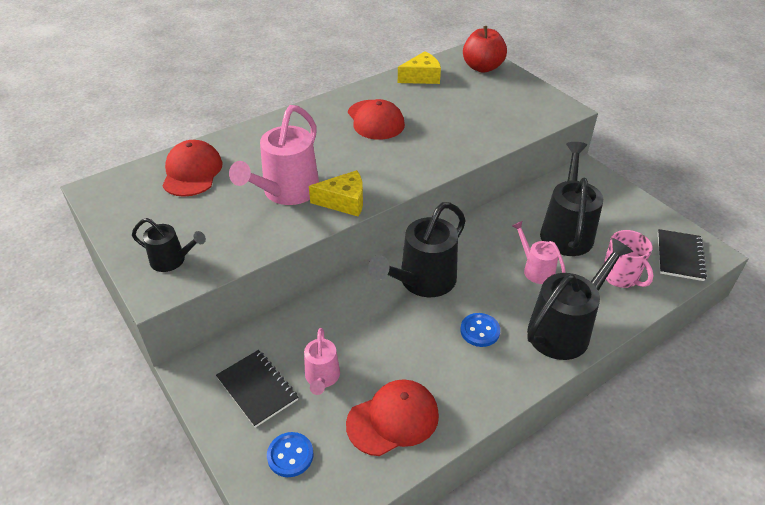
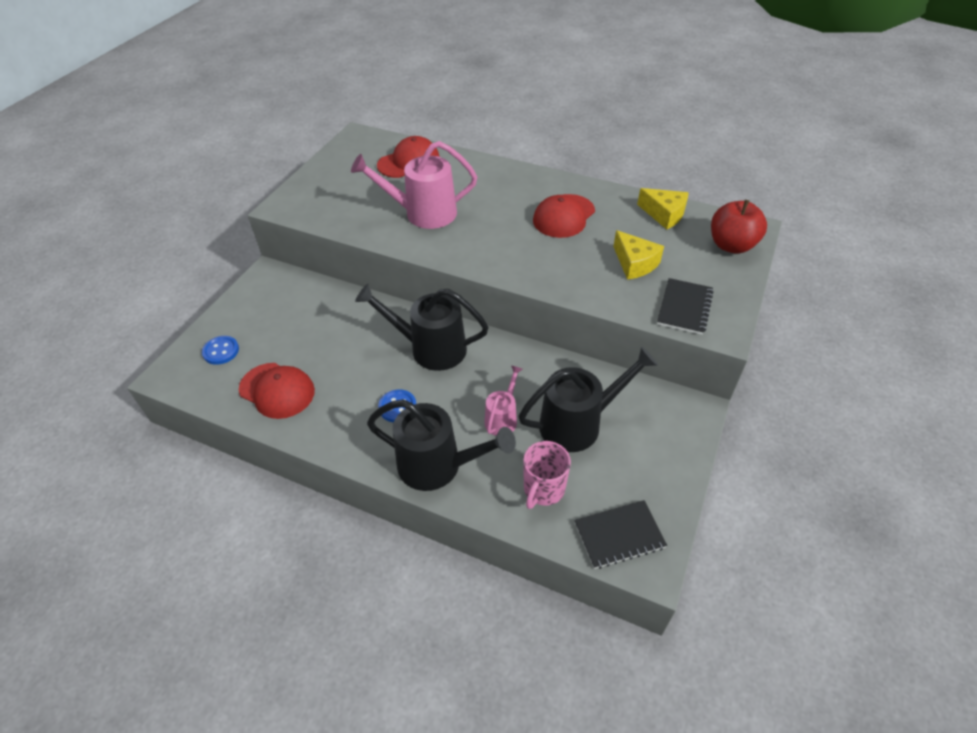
camera: 60 degrees right, 5 degrees up
black watering can [132,218,206,272] -> none
black notebook [216,350,298,428] -> black notebook moved to [657,278,714,335]
pink watering can [304,328,340,395] -> none
yellow cheese [309,170,363,217] -> yellow cheese moved to [613,230,664,280]

